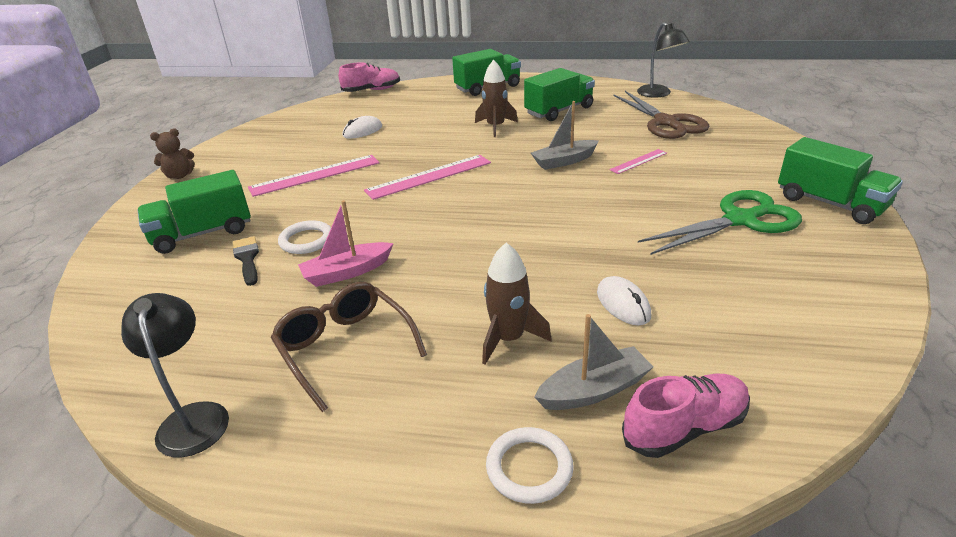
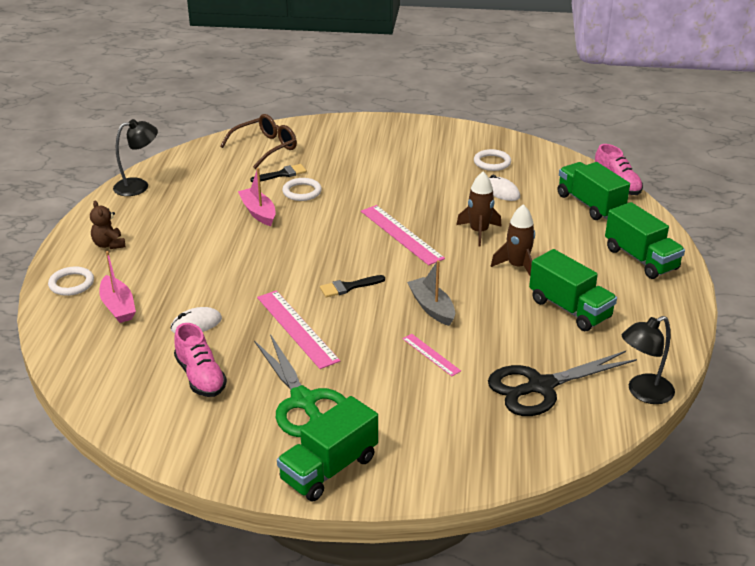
camera: 85 degrees right, 0 degrees up
green truck [137,170,251,254] -> green truck moved to [558,162,630,220]
brown teddy bear [150,128,195,179] -> brown teddy bear moved to [90,201,125,249]
pink ruler [248,155,379,197] -> pink ruler moved to [257,290,340,369]
brown glasses [271,282,427,412] -> brown glasses moved to [220,114,297,169]
brown rocket [482,243,552,364] -> brown rocket moved to [456,172,502,246]
grey boat [534,314,653,410] -> pink boat [99,251,136,323]
brown scissors [613,91,709,139] -> black scissors [488,351,637,416]
pink shoe [622,374,750,458] -> pink shoe moved to [174,323,227,397]
none -> black brush [320,275,385,297]
none -> white ring [474,149,511,171]

